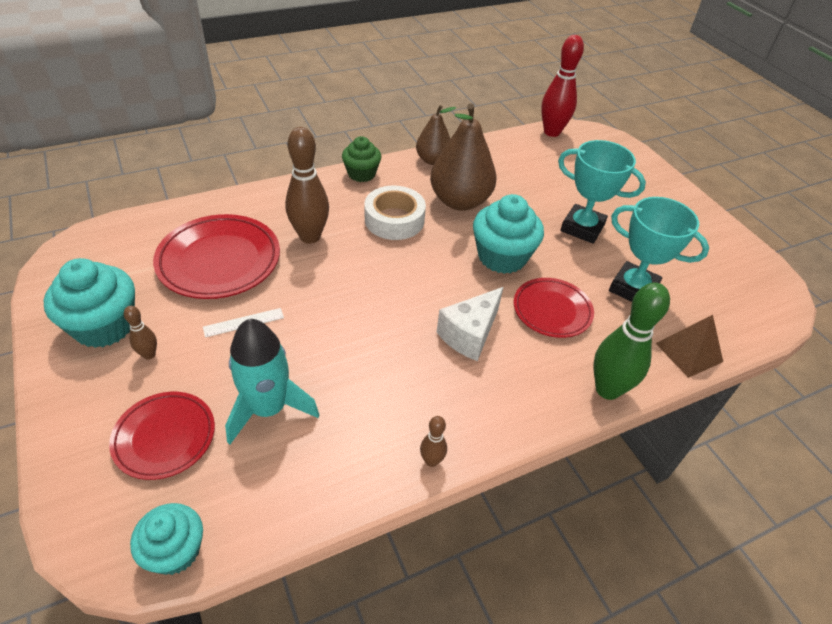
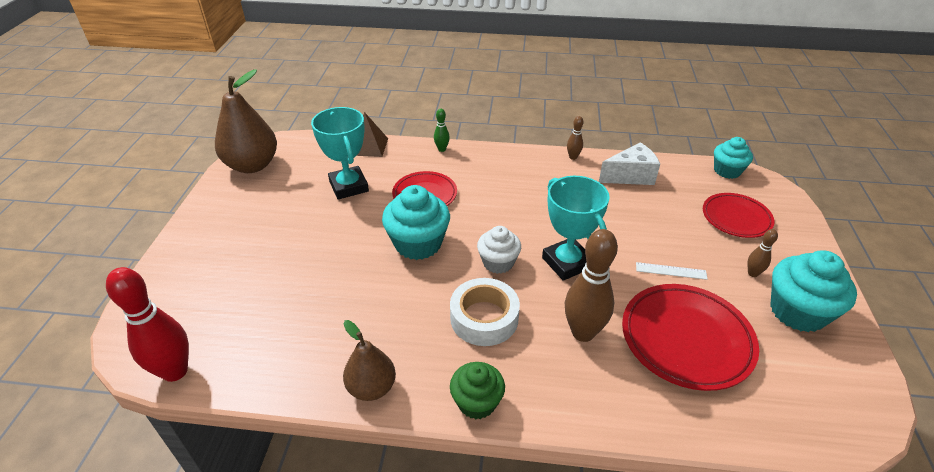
camera: 145 degrees left, 5 degrees down
turquoise rocket [225,319,319,444] -> none
brown pear [430,104,496,211] -> brown pear moved to [215,69,277,173]
white cheese [437,287,503,361] -> white cheese moved to [599,142,660,185]
turquoise trophy [558,140,646,244] -> turquoise trophy moved to [542,176,610,281]
green bowling pin [593,283,670,400] -> green bowling pin [434,108,450,152], size x0.47
none -> white cupcake [477,226,521,274]

